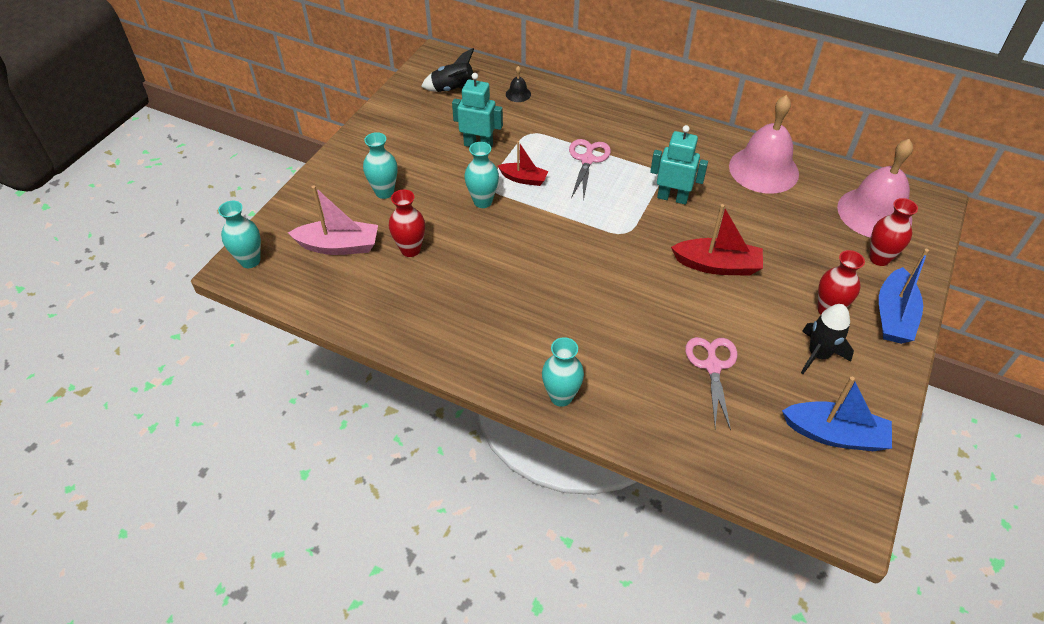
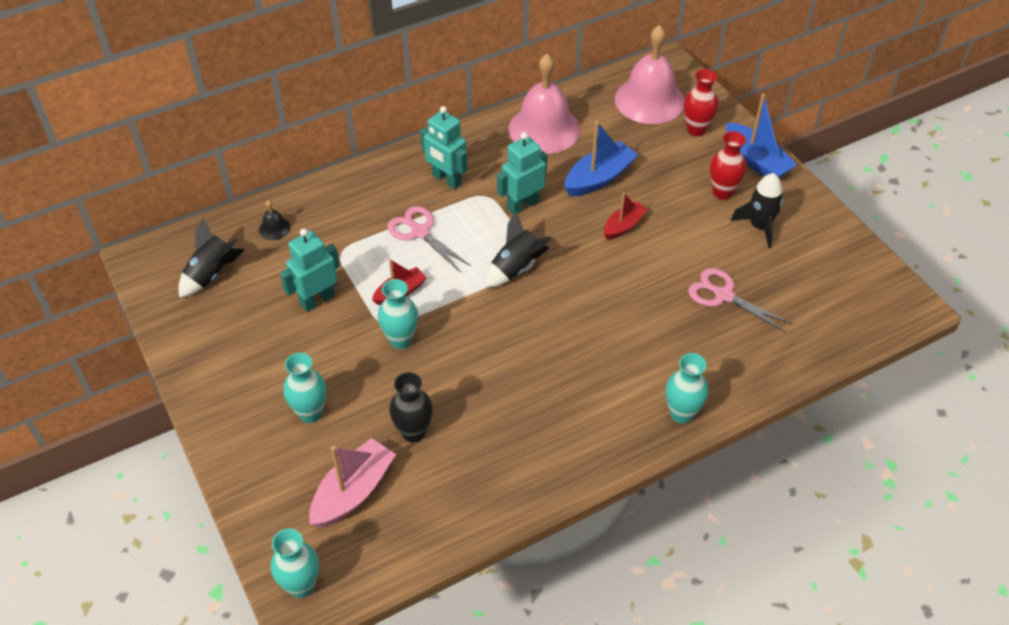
camera: 55 degrees left, 0 degrees up
red vase [389,189,425,257] -> black vase [389,372,433,443]
red boat [671,204,763,276] -> red boat [604,192,648,240], size x0.62
blue boat [782,377,892,451] -> blue boat moved to [564,121,638,196]
none -> turquoise robot [420,106,467,189]
none -> black rocket [485,211,552,287]

